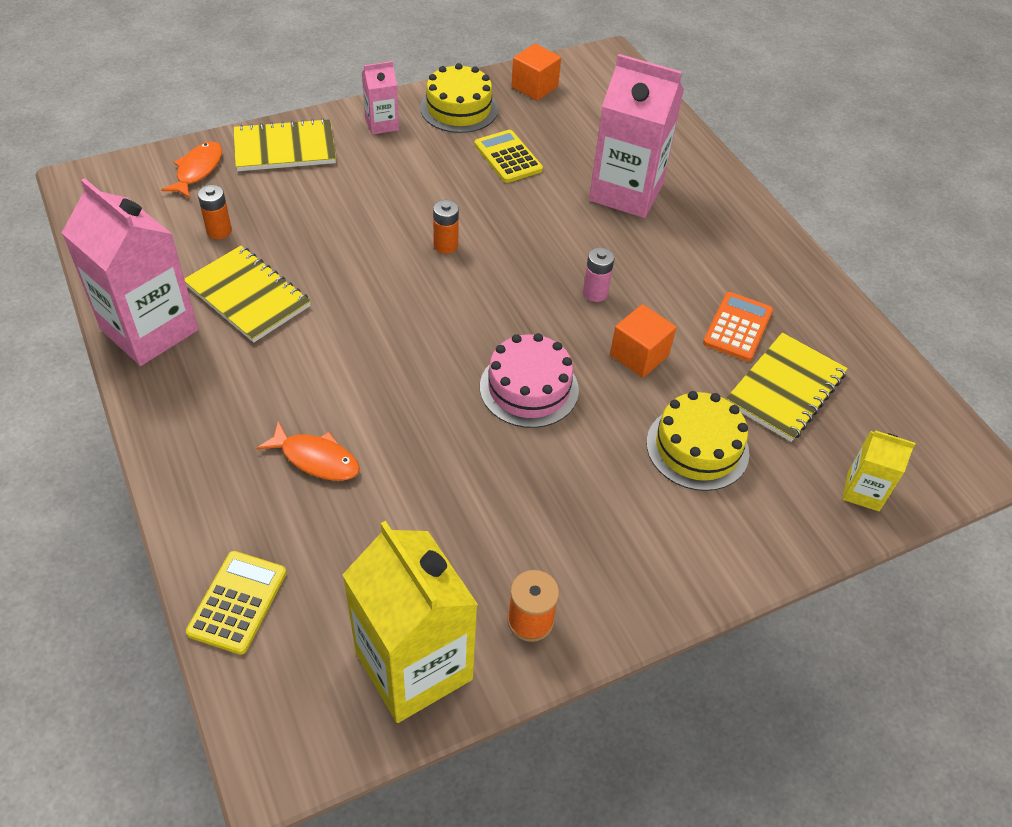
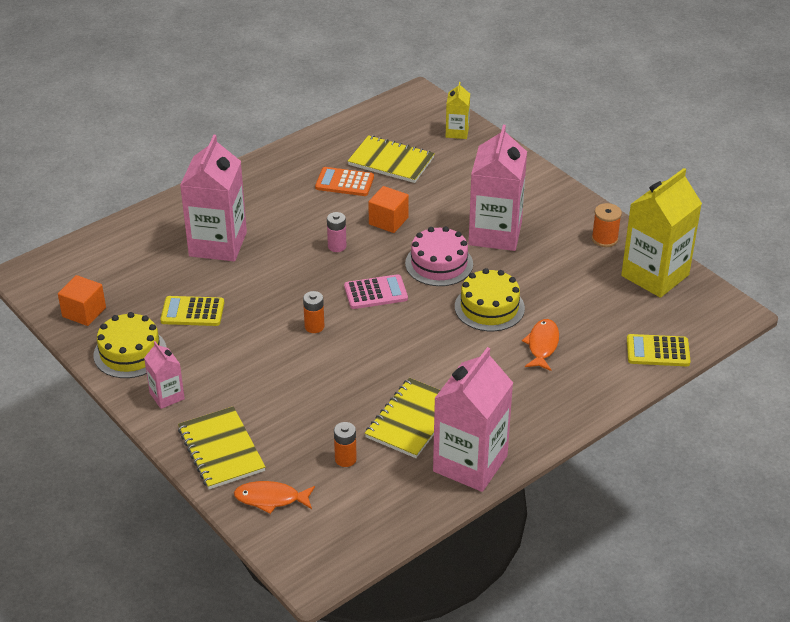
camera: 100 degrees left, 10 degrees down
yellow calculator [474,130,543,183] -> yellow calculator turned 45 degrees clockwise [160,296,224,326]
yellow cake [646,391,749,491] -> yellow cake moved to [455,268,525,331]
none -> pink calculator [344,274,408,309]
none -> pink carton [468,125,527,251]

